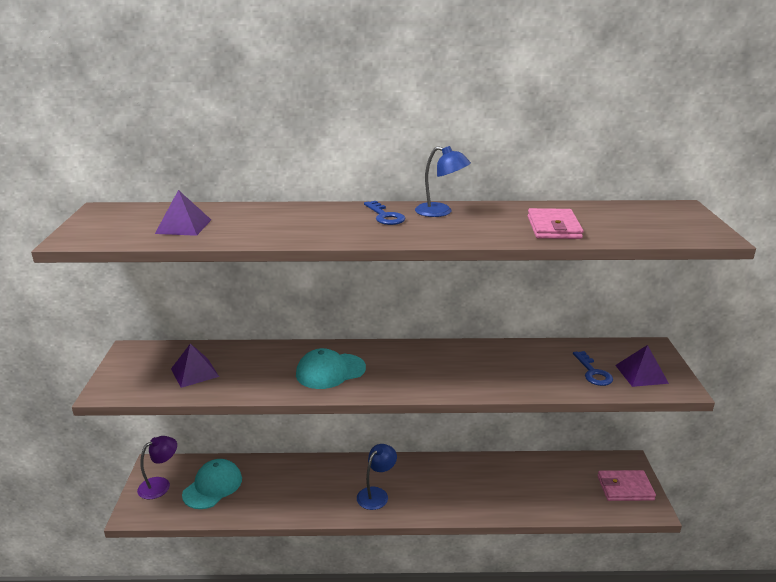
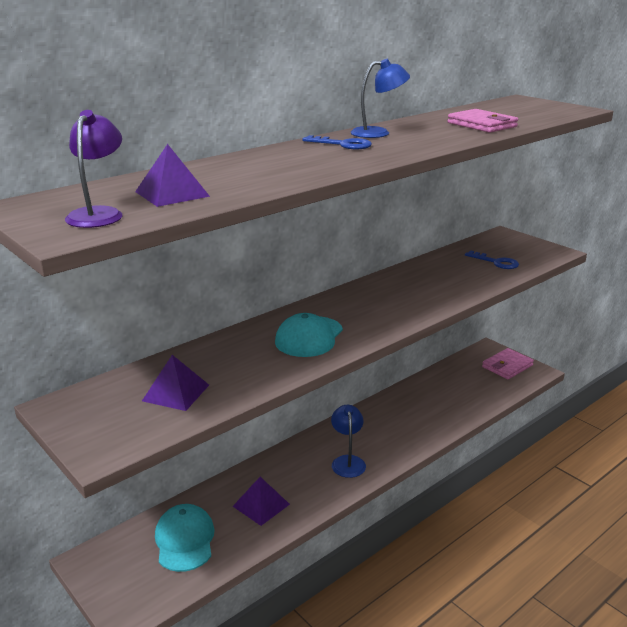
camera: 40 degrees left, 0 degrees up
purple lamp [137,436,177,499] -> purple lamp moved to [65,110,123,228]
purple pyramid [615,345,669,387] -> purple pyramid moved to [233,477,290,526]

